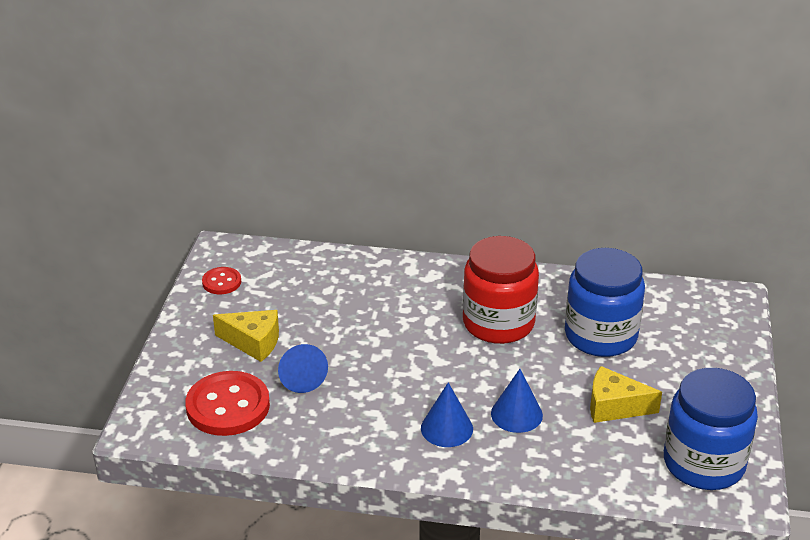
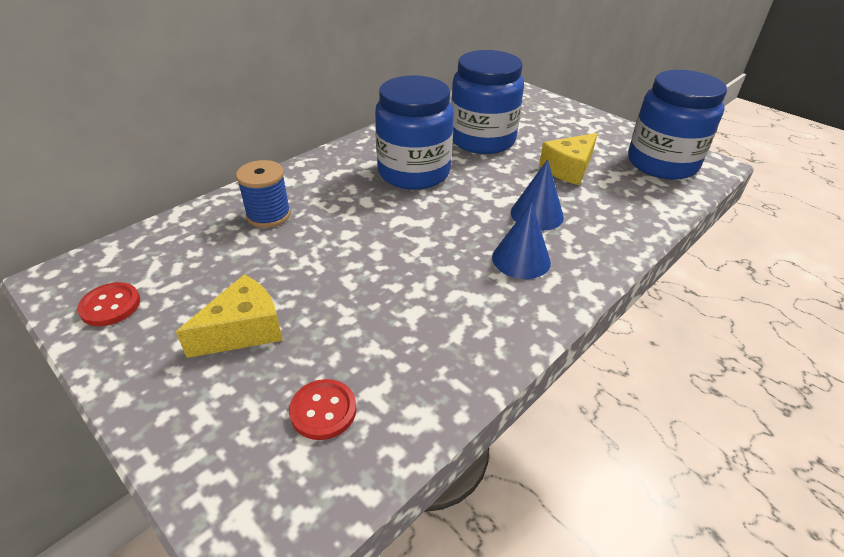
camera: 55 degrees left, 5 degrees up
red button [185,371,270,436] -> red button [289,379,357,440], size x0.52
blue cone [278,344,328,393] -> none
red jar [463,236,539,344] -> blue jar [375,75,454,190]
none -> blue spool [236,160,291,228]

